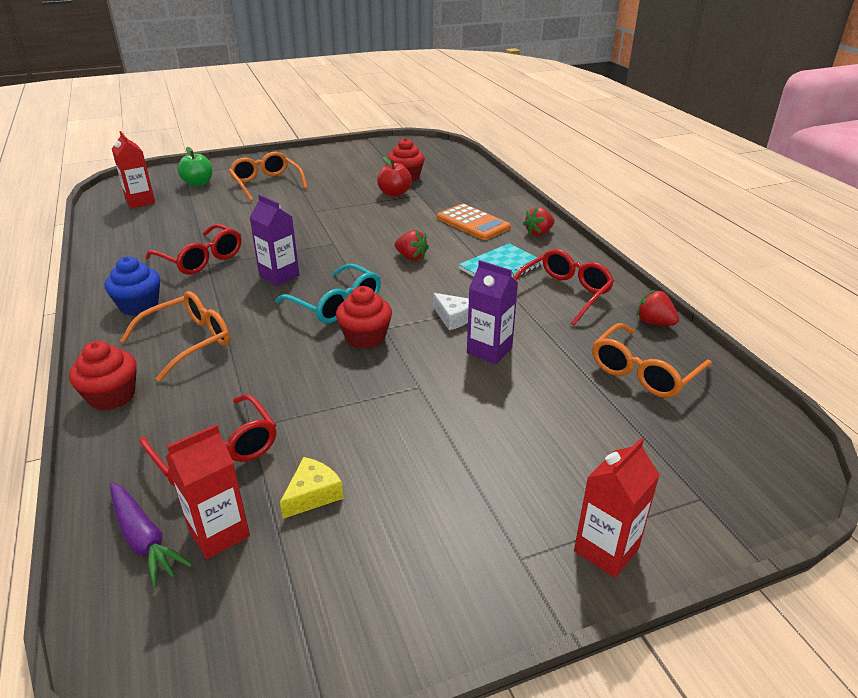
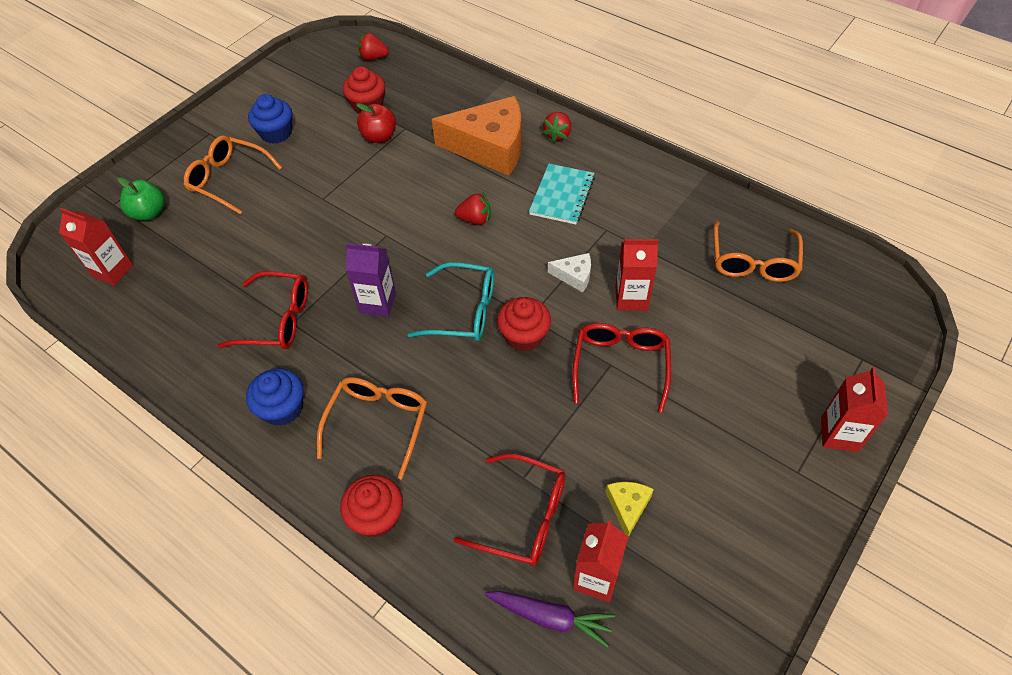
camera: 30 degrees left, 20 degrees up
orange calculator [437,204,511,240] -> orange cheese [432,96,522,176]
purple carton [467,260,518,364] -> red carton [615,239,659,311]
red glasses [513,249,614,325] -> red glasses moved to [572,323,671,413]
red strawberry [637,290,679,326] -> red strawberry moved to [358,33,389,60]
none -> blue cupcake [248,94,292,144]

